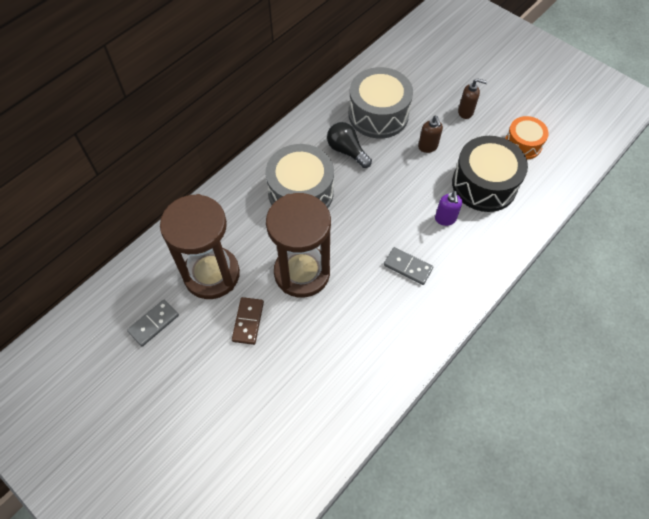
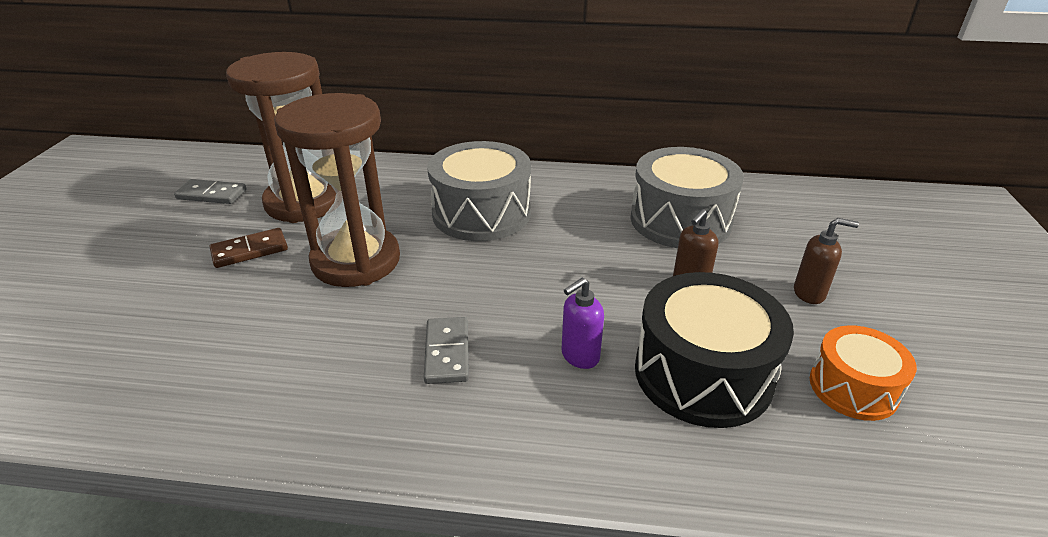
camera: 55 degrees right, 25 degrees down
black light bulb [327,122,372,168] -> none
brown soap dispenser [458,78,487,119] -> brown soap dispenser turned 60 degrees counterclockwise [794,218,859,304]

